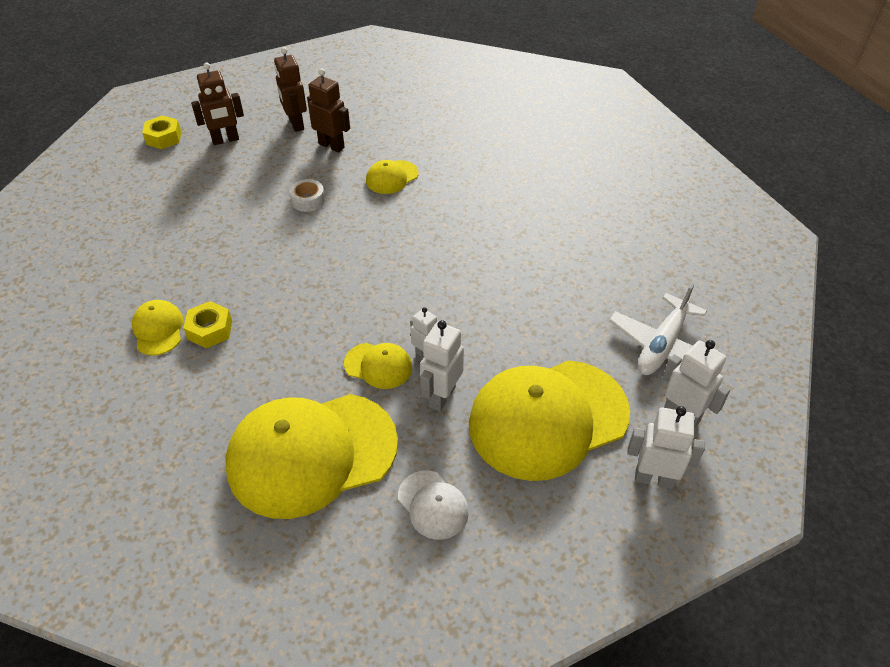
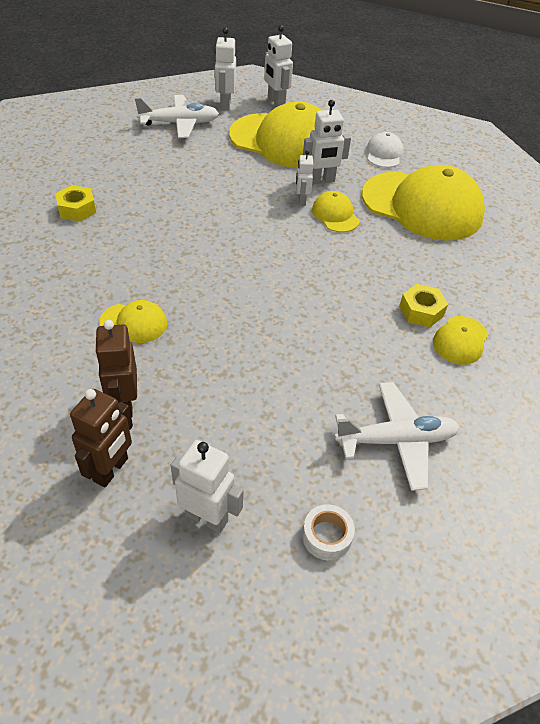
camera: 135 degrees left, 0 degrees up
yellow nut [142,115,181,149] -> yellow nut moved to [55,185,96,222]
brown robot [191,63,244,145] -> white robot [171,440,244,533]
white tape [289,179,325,212] -> white tape moved to [302,504,355,561]
none -> white plane [334,382,460,491]

